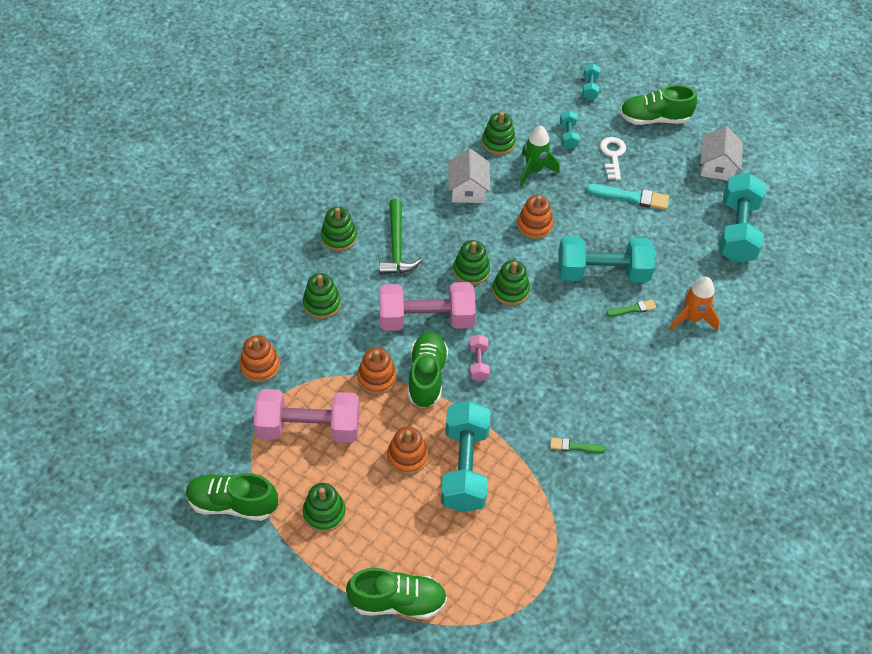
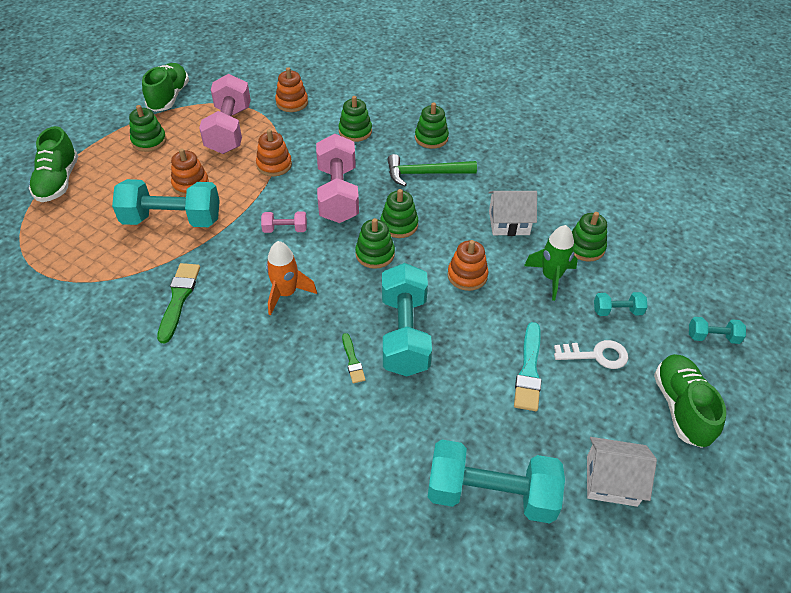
camera: 90 degrees right, 5 degrees down
green shoe [408,332,448,408] -> none
green brush [550,438,606,453] -> green brush [157,263,200,343], size x1.74
orange rocket [669,277,720,331] -> orange rocket moved to [266,241,317,315]

